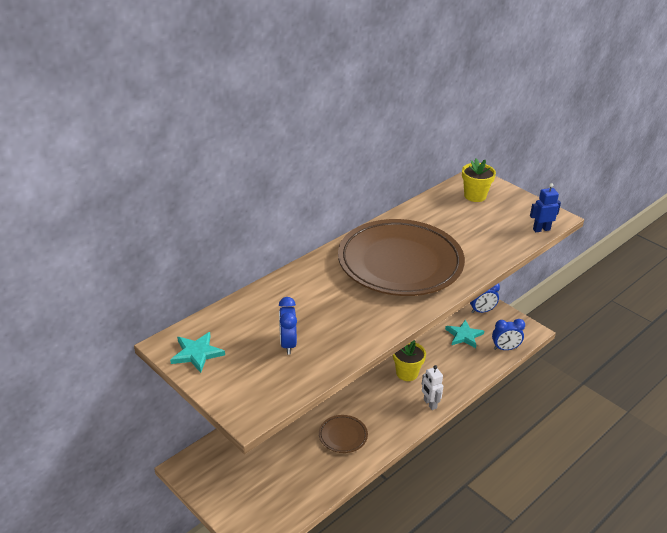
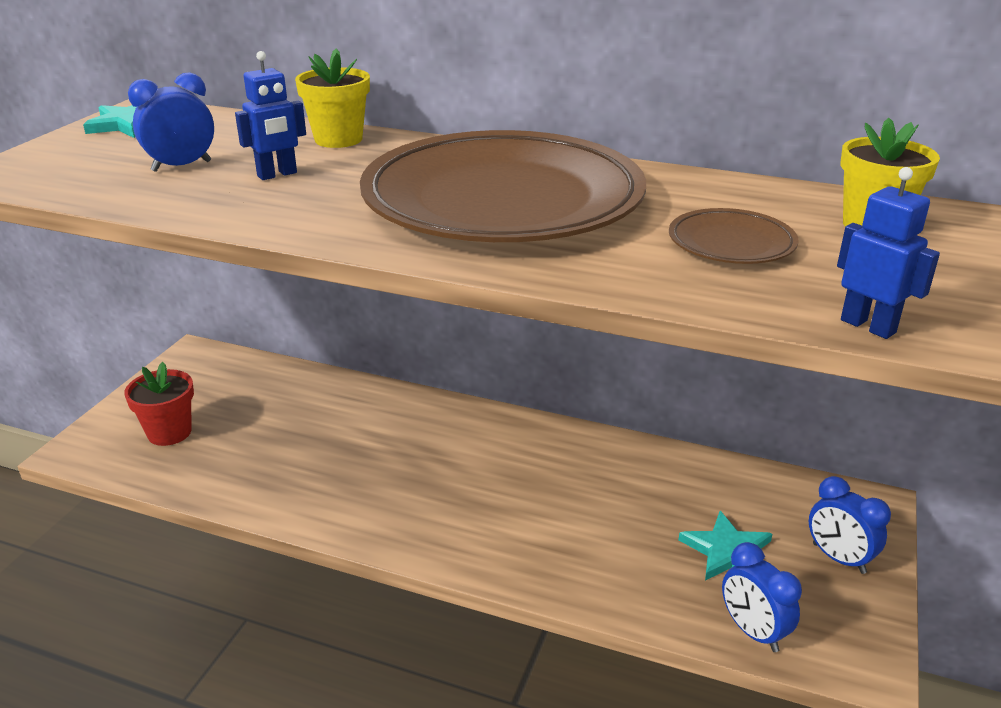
camera: 65 degrees right, 5 degrees down
brown plate [319,415,368,453] -> brown plate moved to [669,208,799,264]
yellow flower pot [393,340,426,381] -> yellow flower pot moved to [295,48,370,148]
white robot [422,365,443,410] -> none
none -> red flower pot [124,362,194,446]
none -> blue robot [235,51,306,180]

